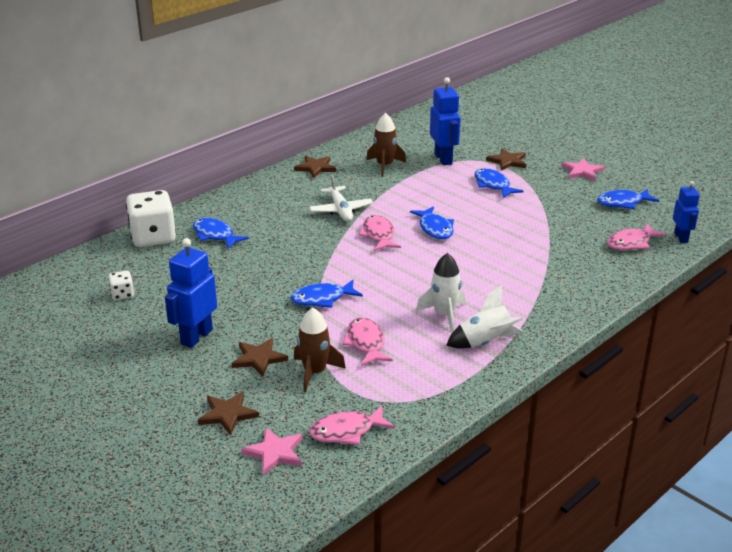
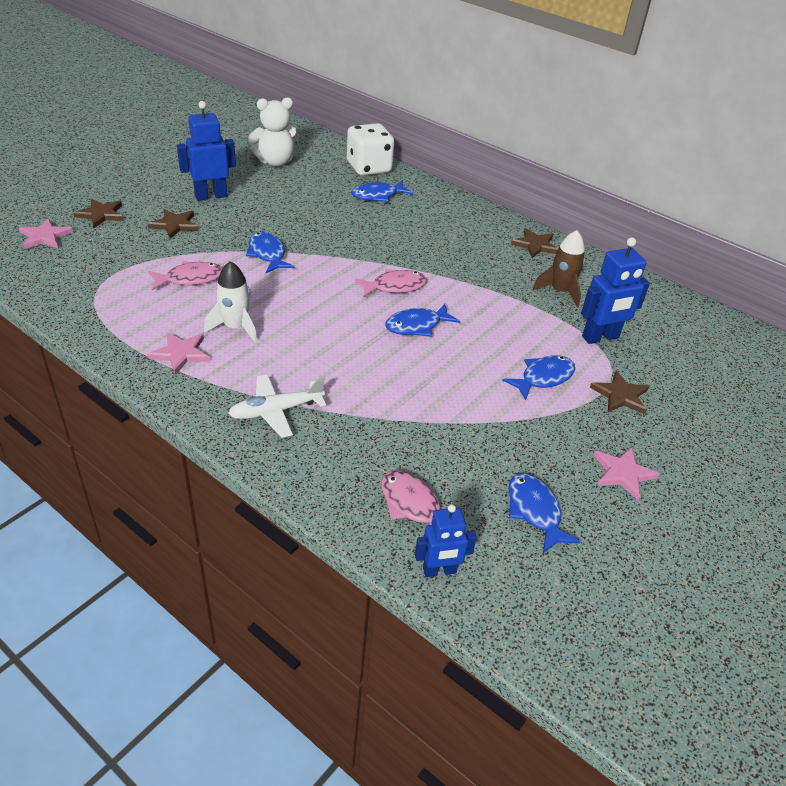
camera: 80 degrees right, 10 degrees up
white dice [108,271,134,300] -> white teddy bear [248,97,299,167]
blue robot [165,238,217,348] -> blue robot turned 45 degrees counterclockwise [177,101,236,201]
blue fish [193,218,249,249] -> blue fish turned 150 degrees counterclockwise [351,181,413,202]
brown rocket [294,308,346,392] -> none
white plane [309,175,373,222] -> white plane moved to [228,374,326,438]
pink fish [309,405,395,445] -> none
white rocket [446,285,523,348] -> pink star [148,332,210,374]

